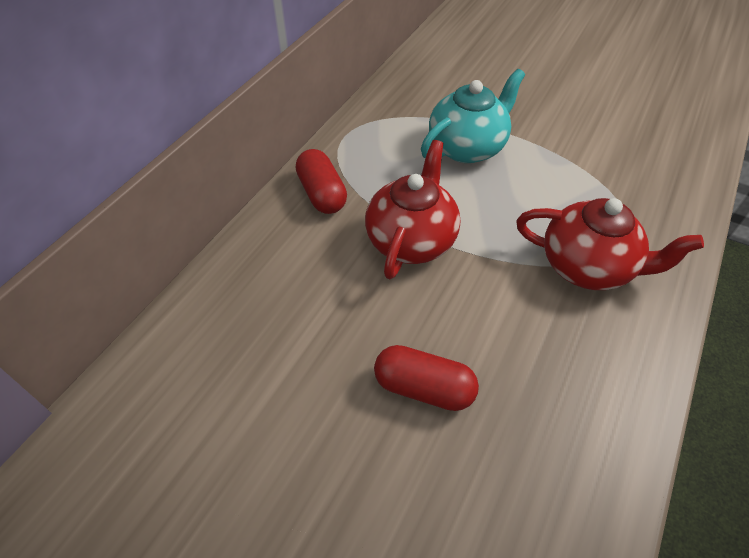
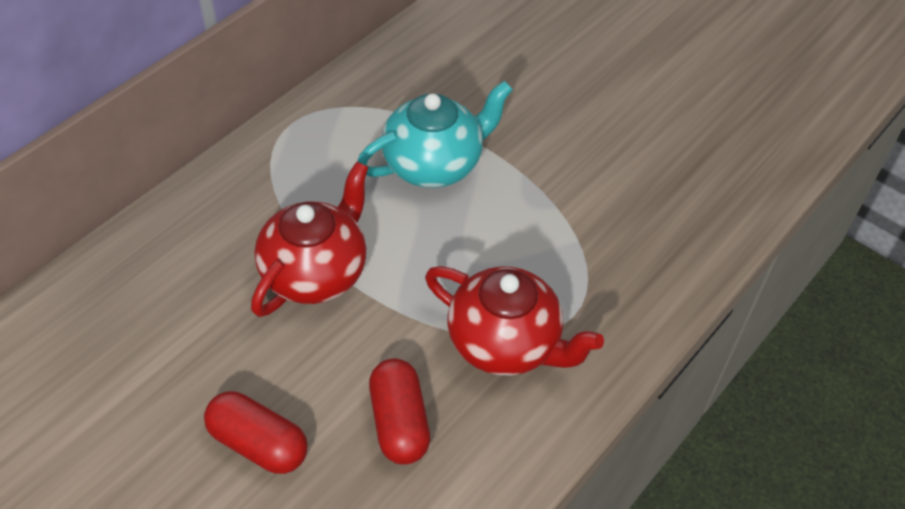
camera: 10 degrees right, 0 degrees up
red capsule [296,149,347,214] -> red capsule moved to [369,358,430,465]

